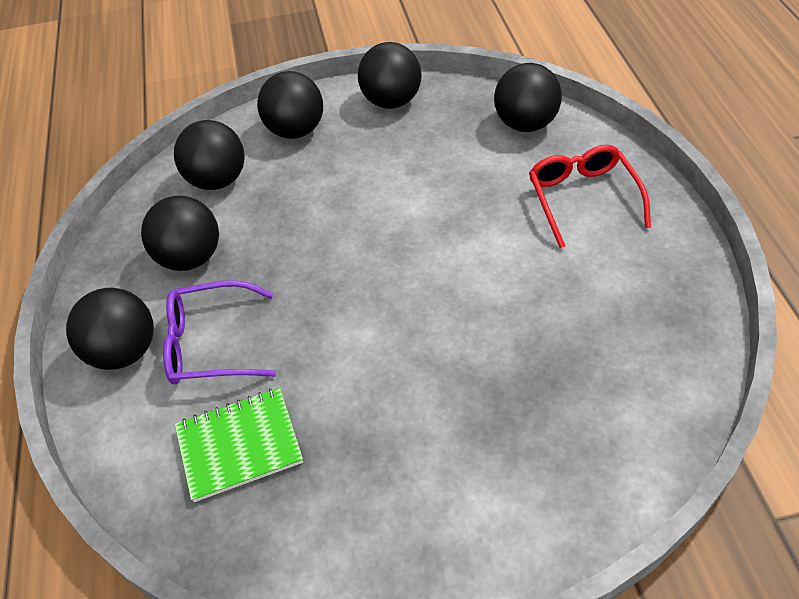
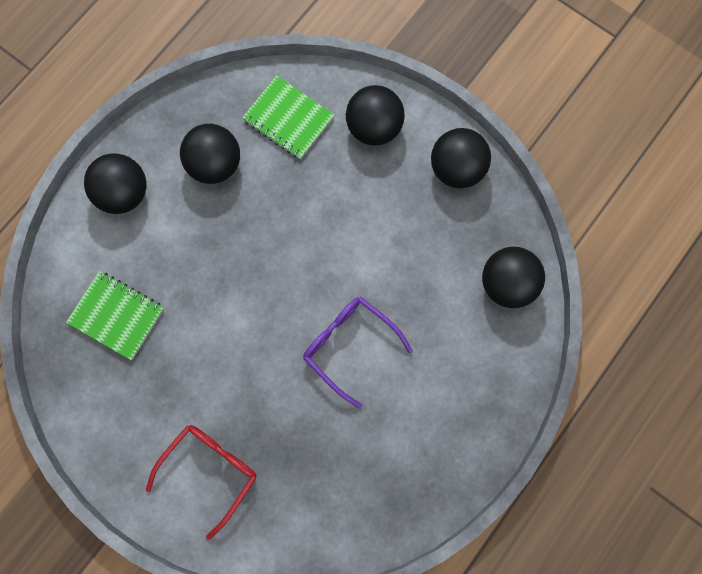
camera: 45 degrees right, 25 degrees up
purple glasses [163,280,276,384] -> purple glasses moved to [303,297,413,409]
black ball [174,120,245,190] -> green notebook [242,76,334,160]
red glasses [529,145,651,248] -> red glasses moved to [146,425,256,540]

